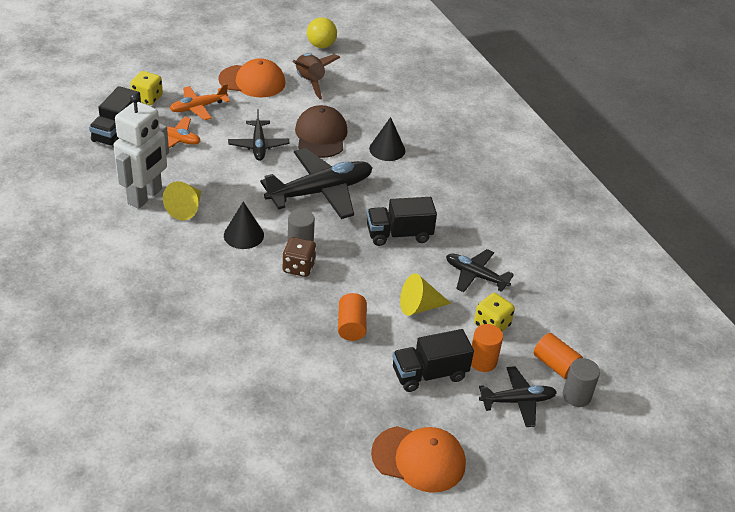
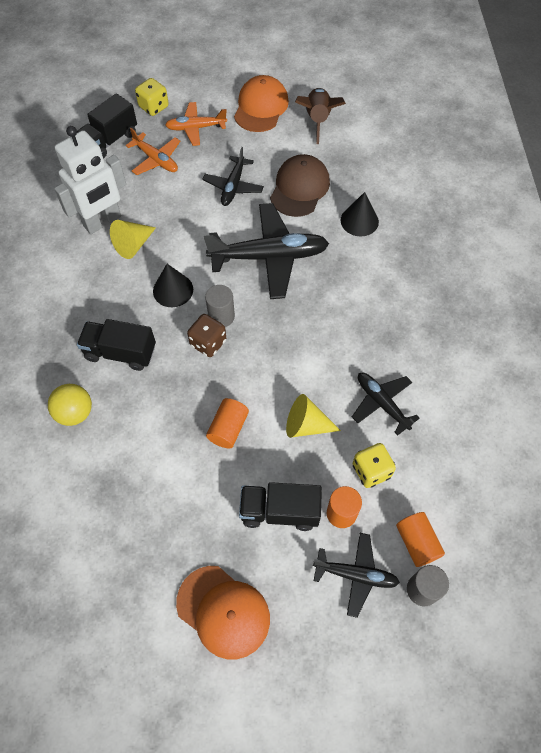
camera: 25 degrees right, 20 degrees up
orange cap [218,58,286,97] -> orange cap turned 105 degrees counterclockwise [234,75,289,132]
yellow ball [307,17,337,48] -> yellow ball moved to [48,384,92,426]
black truck [367,197,437,246] -> black truck moved to [77,319,156,371]

